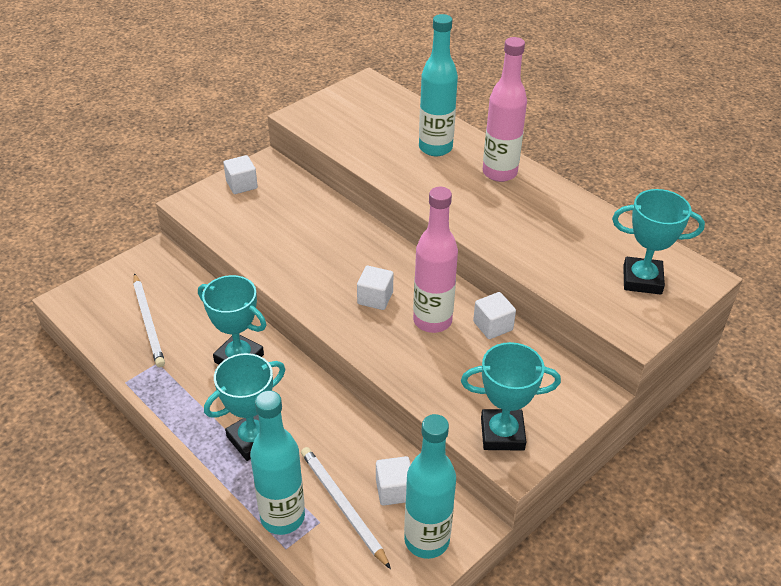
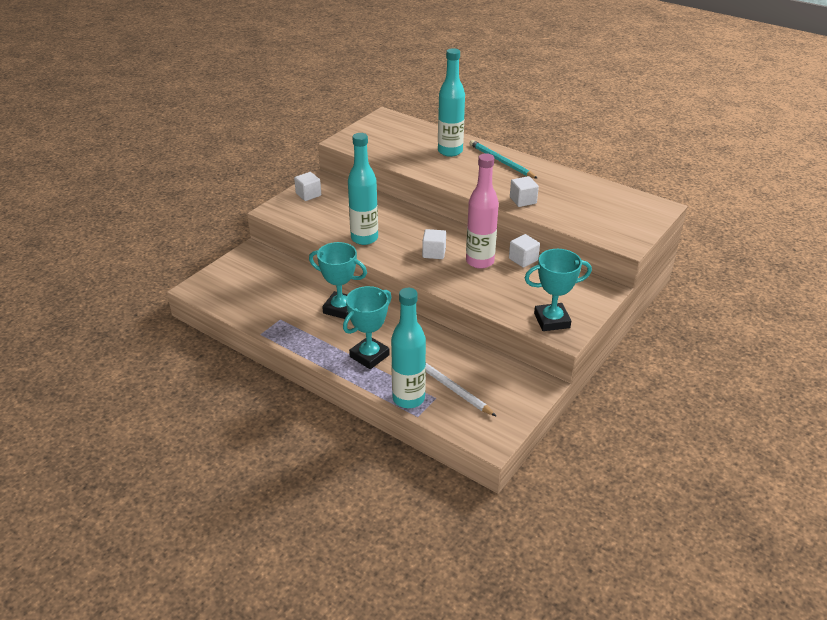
camera: 10 degrees left, 5 degrees down
white pencil [133,273,165,367] -> none
white cube [376,456,411,506] -> white cube moved to [510,176,539,207]
turquoise bottle [404,414,456,559] -> turquoise bottle moved to [348,133,378,245]
pink bottle [483,37,527,182] -> turquoise pencil [470,140,538,179]
turquoise trophy [612,189,705,295] -> none

